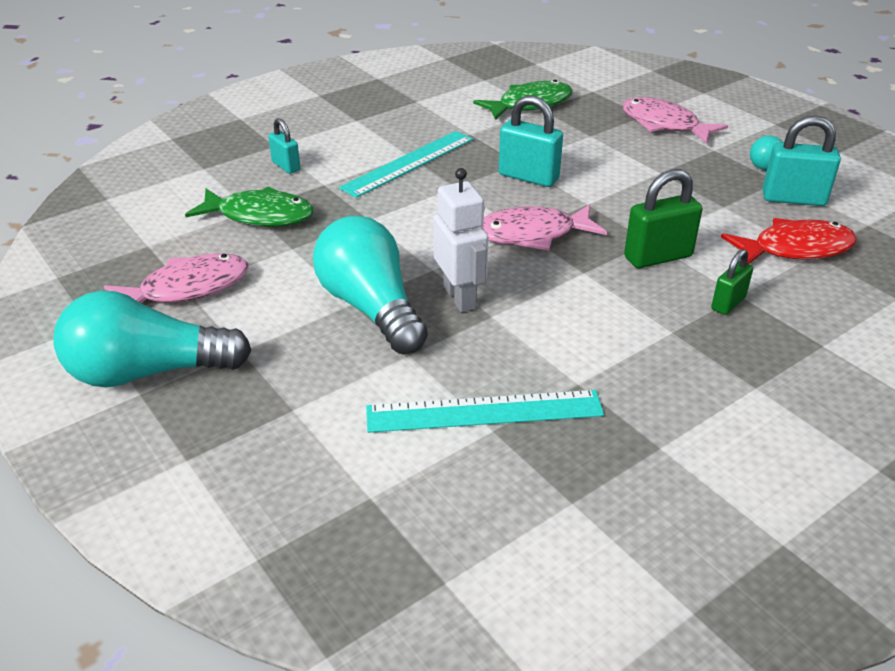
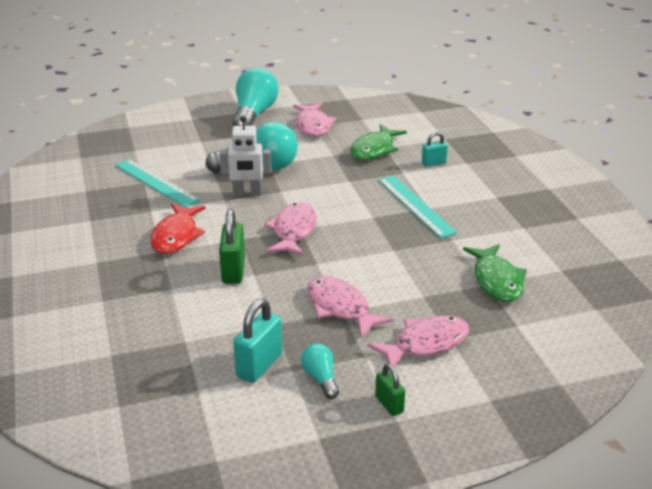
camera: 110 degrees right, 5 degrees down
turquoise ruler [366,390,604,433] -> turquoise ruler turned 60 degrees counterclockwise [115,159,200,207]
turquoise padlock [499,95,563,187] -> none
green padlock [711,249,753,315] -> green padlock moved to [375,363,405,416]
red fish [721,218,857,264] -> red fish moved to [150,204,205,254]
none -> pink fish [307,276,393,338]

